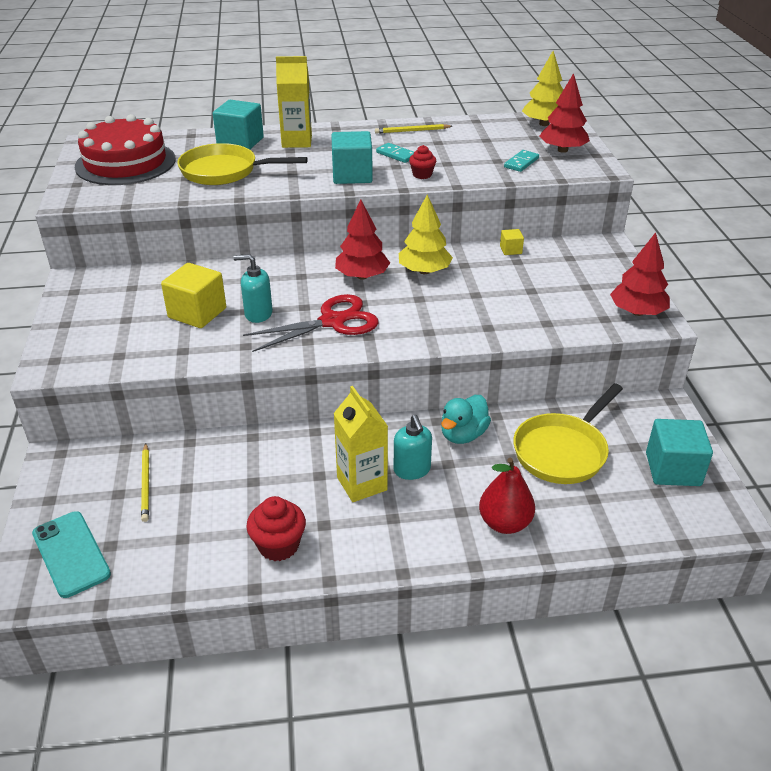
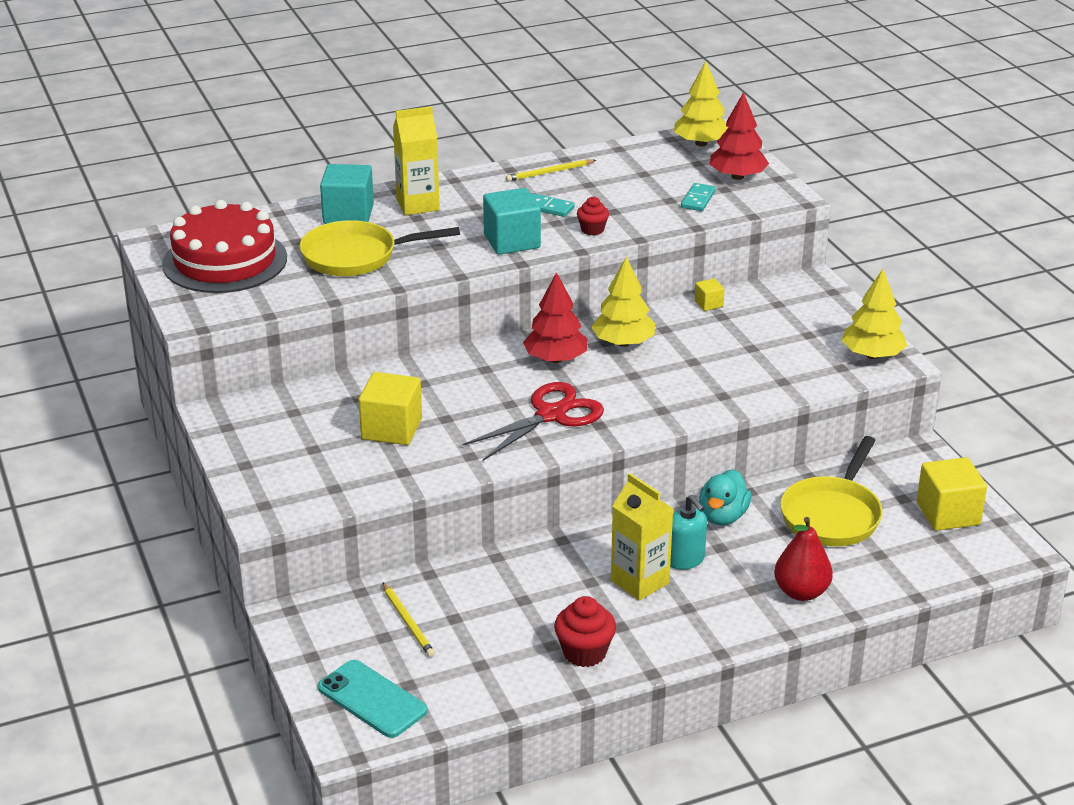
camera: 15 degrees left, 5 degrees down
turquoise soap dispenser [234,254,273,323] -> none
red tree [610,232,670,316] -> yellow tree [842,269,907,359]
turquoise cube [646,419,713,486] -> yellow cube [917,457,987,531]

